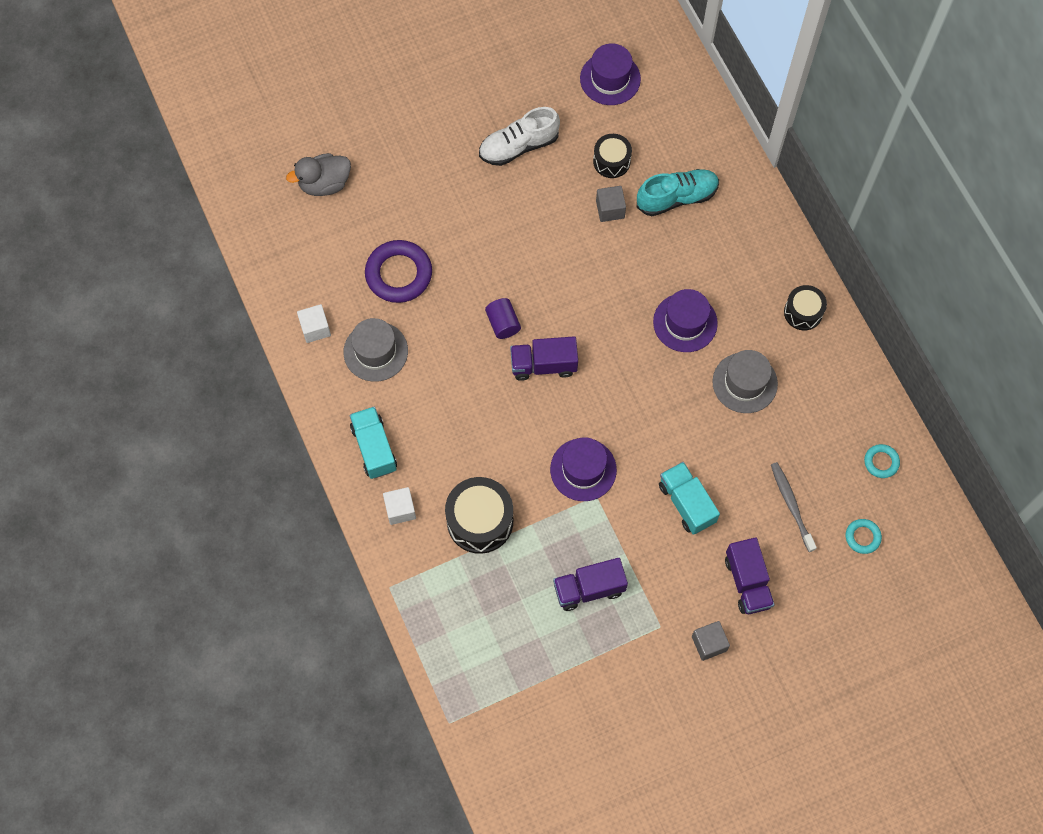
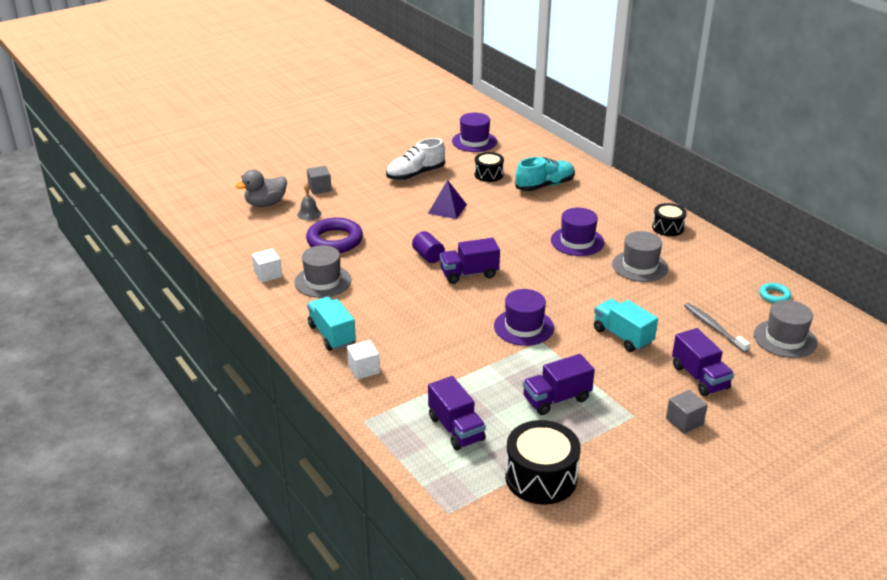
camera: 10 degrees left, 35 degrees down
black drum [445,477,513,554] -> black drum moved to [505,420,581,505]
grey cube [596,186,626,222] -> grey cube moved to [307,166,332,194]
turquoise ring [846,519,882,554] -> grey hat [754,300,817,358]
none -> grey bell [297,183,321,220]
none -> purple pyramid [428,180,467,219]
none -> purple truck [428,376,486,450]

